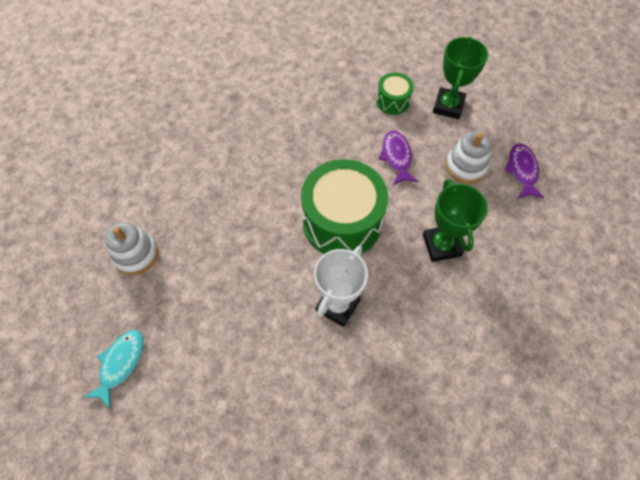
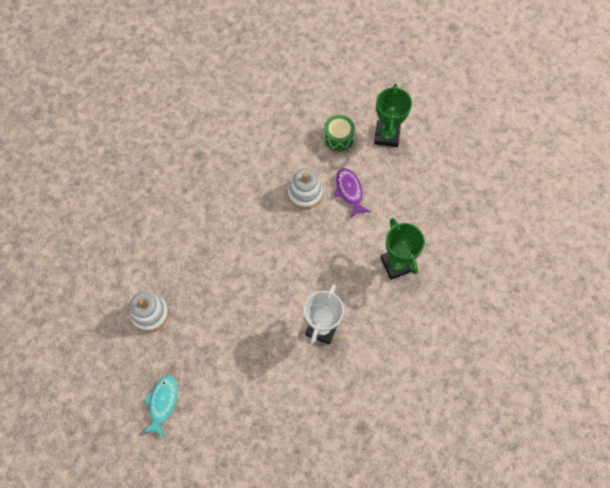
camera: 10 degrees left, 5 degrees up
green drum [301,159,388,254] -> none
white stacking toy [445,132,491,183] -> white stacking toy moved to [288,169,323,209]
purple fish [504,144,544,199] -> none

